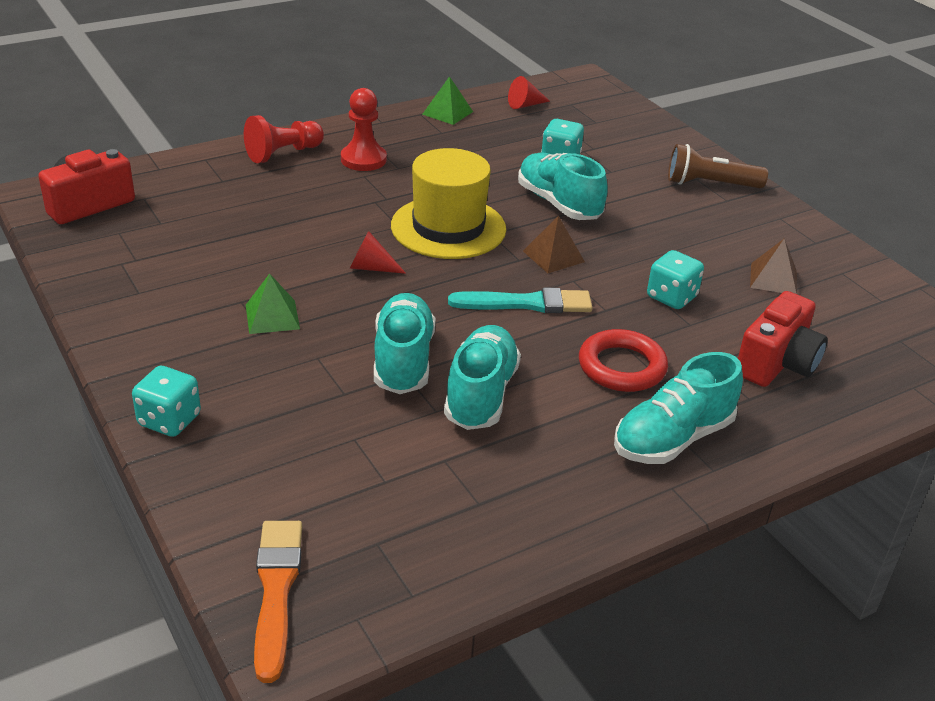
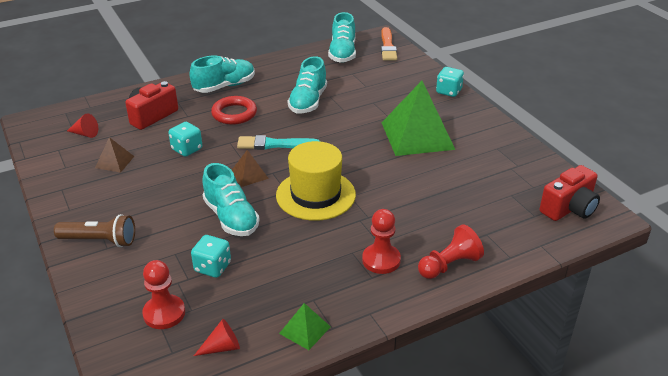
camera: 175 degrees left, 0 degrees up
green pyramid [246,274,300,334] -> green pyramid [382,81,455,156], size x2.21
red cone [350,231,406,274] -> red cone moved to [67,113,98,138]
turquoise shoe [374,293,436,394] -> turquoise shoe moved to [328,12,356,63]
none -> red pawn [142,260,185,329]

